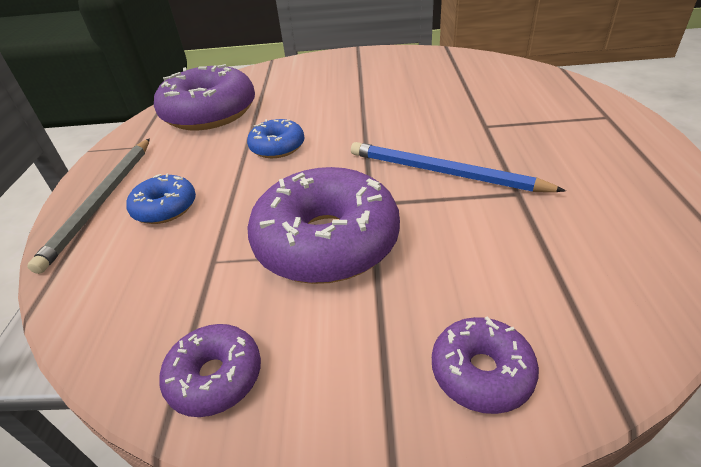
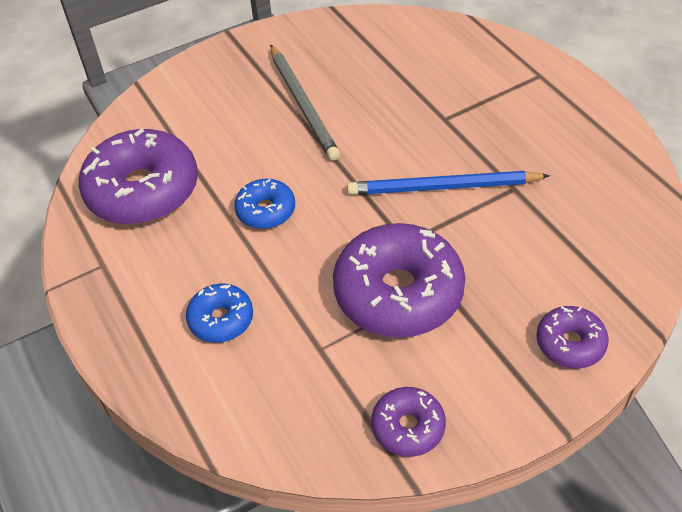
camera: 30 degrees left, 10 degrees up
grey pencil [27,138,150,274] -> grey pencil moved to [270,45,340,161]

